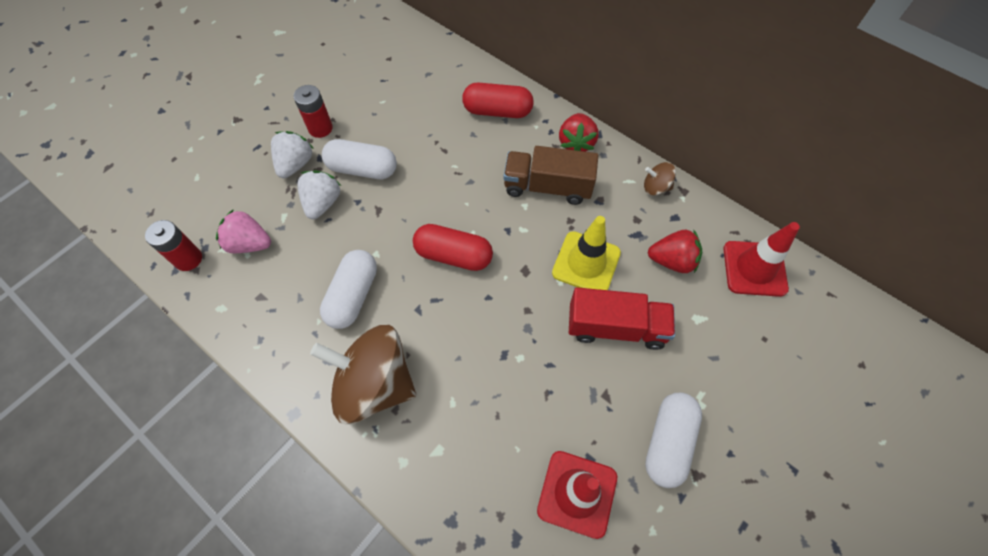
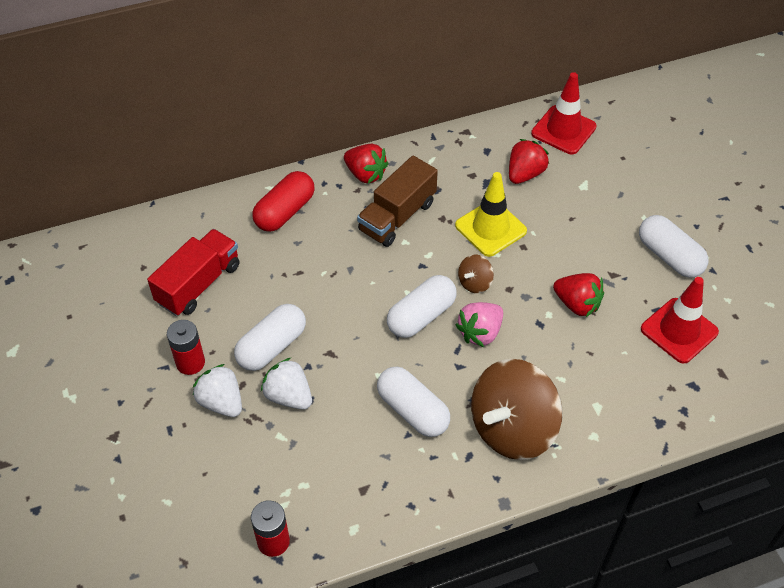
camera: 60 degrees left, 10 degrees down
pink strawberry [216,209,271,253] -> pink strawberry moved to [456,302,503,347]
red capsule [413,224,493,271] -> white capsule [387,275,457,338]
red truck [569,287,675,350] -> red truck moved to [147,229,240,316]
brown spinning top [644,162,676,196] -> brown spinning top moved to [458,254,494,293]
none -> red strawberry [553,273,604,317]

